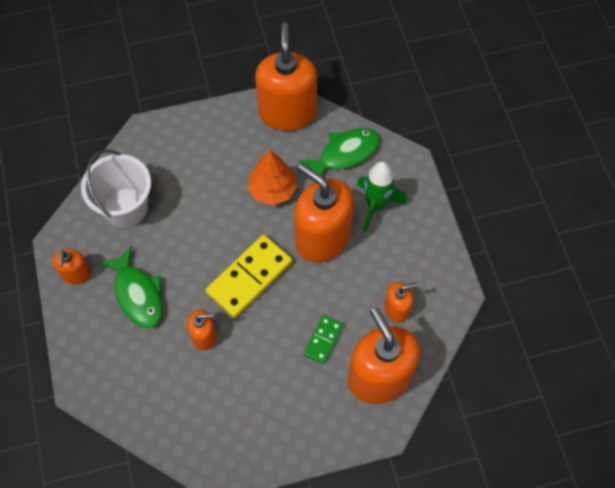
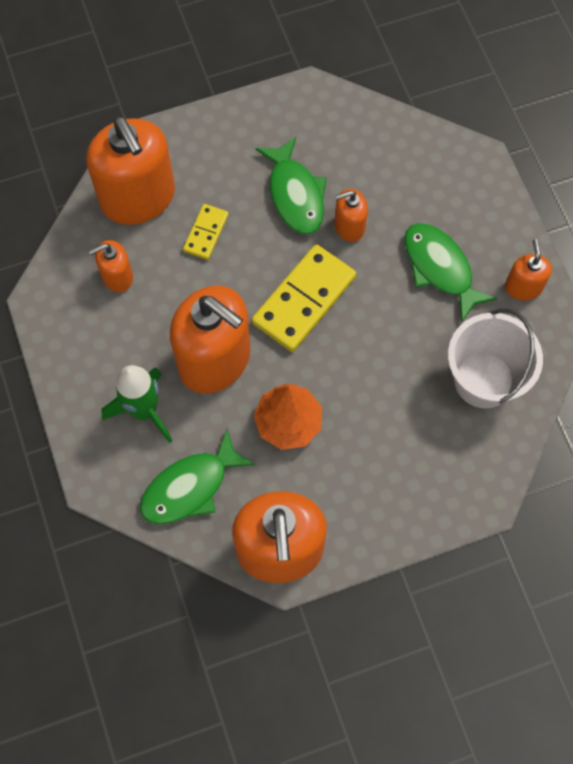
camera: 175 degrees right, 5 degrees up
green domino [304,315,343,364] -> yellow domino [183,204,229,260]
none -> green fish [256,137,327,234]

